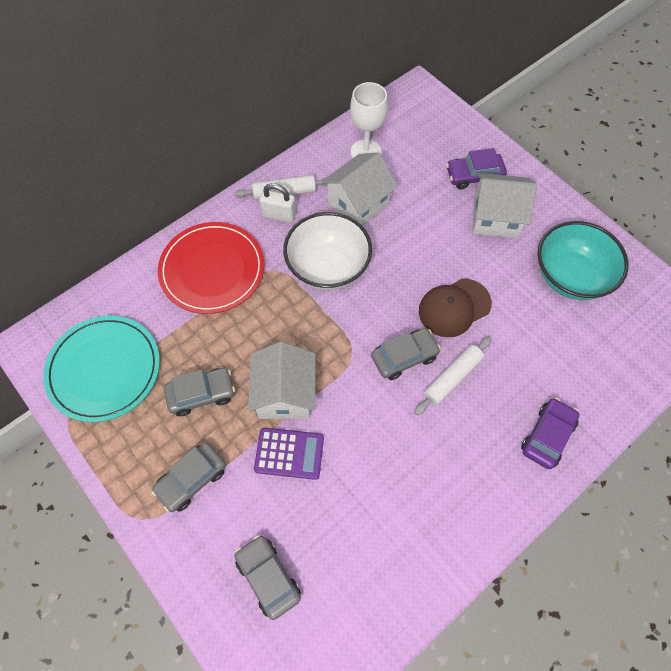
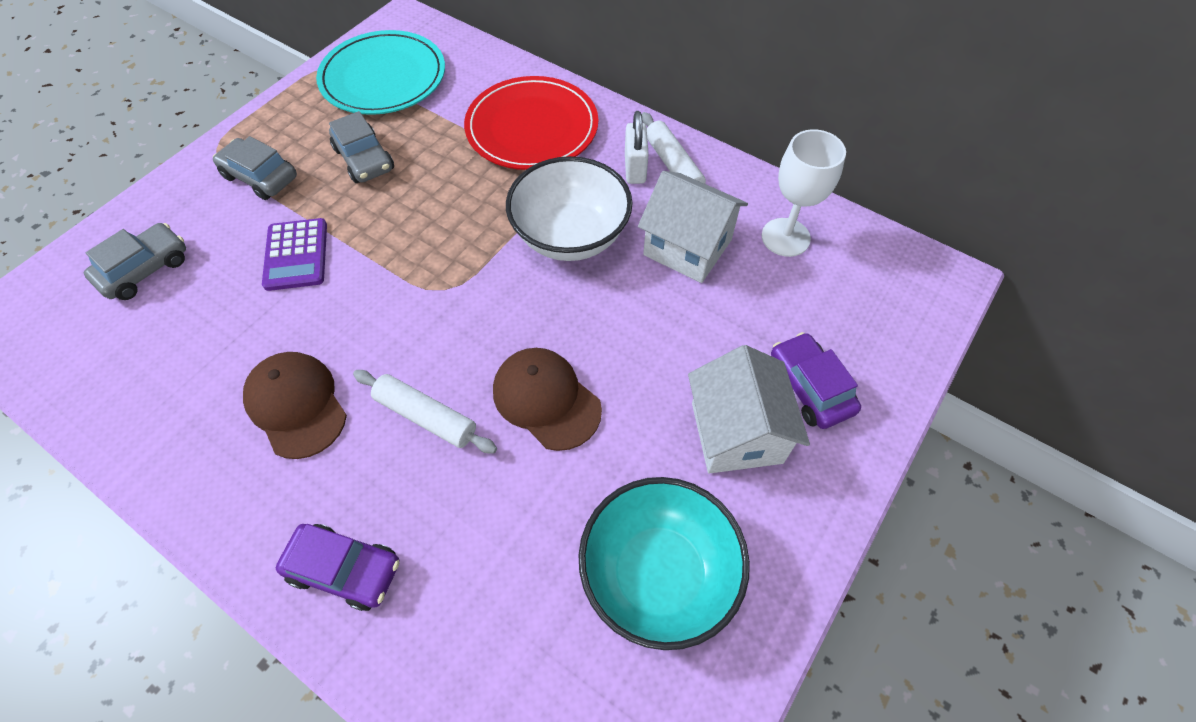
camera: 75 degrees right, 5 degrees down
white house [248,342,316,419] -> none
grey car [371,328,441,380] -> none
none -> brown cap [243,352,347,459]

